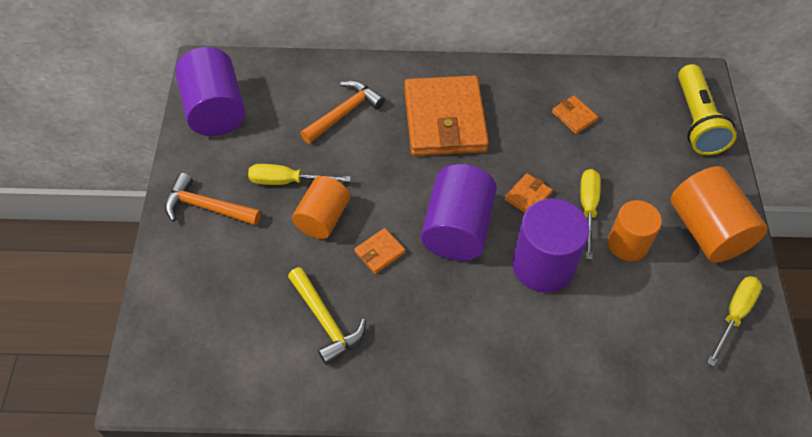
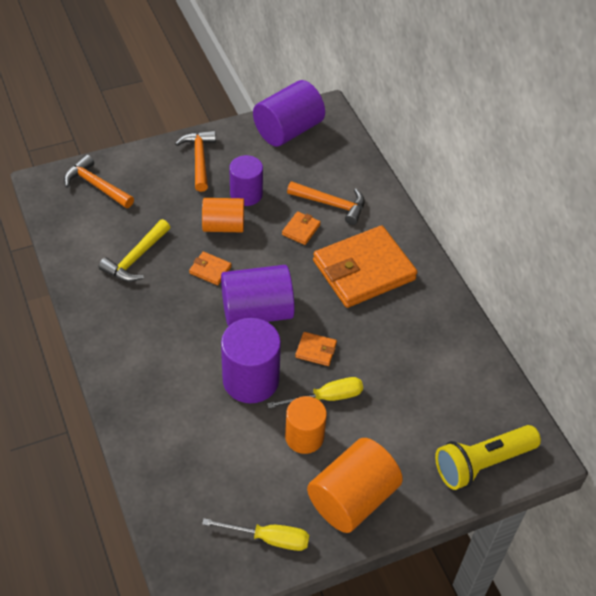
camera: 65 degrees right, 5 degrees down
yellow screwdriver [248,164,351,185] -> purple cylinder [229,155,263,206]
orange wallet [552,96,598,134] -> orange wallet moved to [282,211,321,245]
none -> orange hammer [64,155,134,208]

